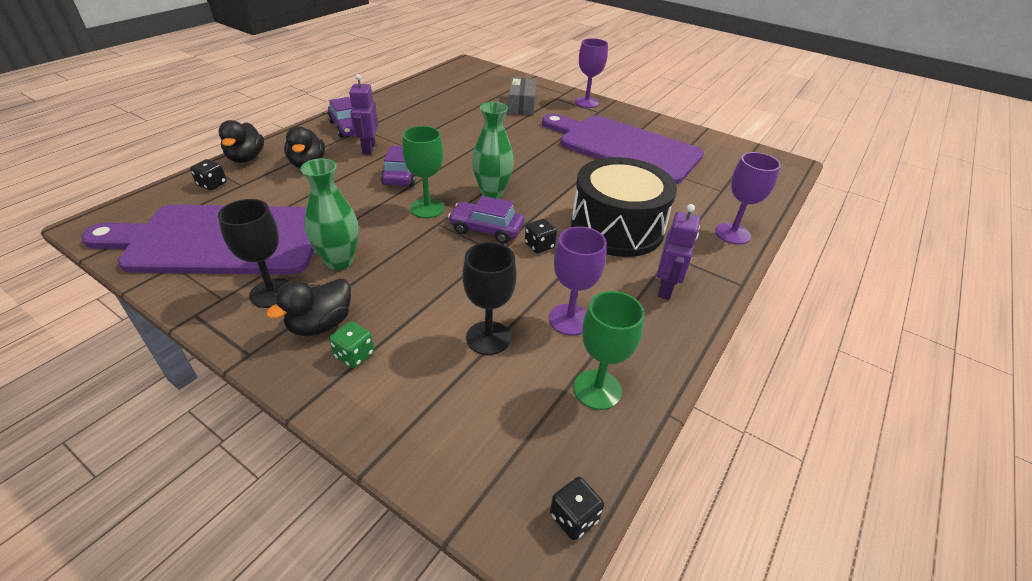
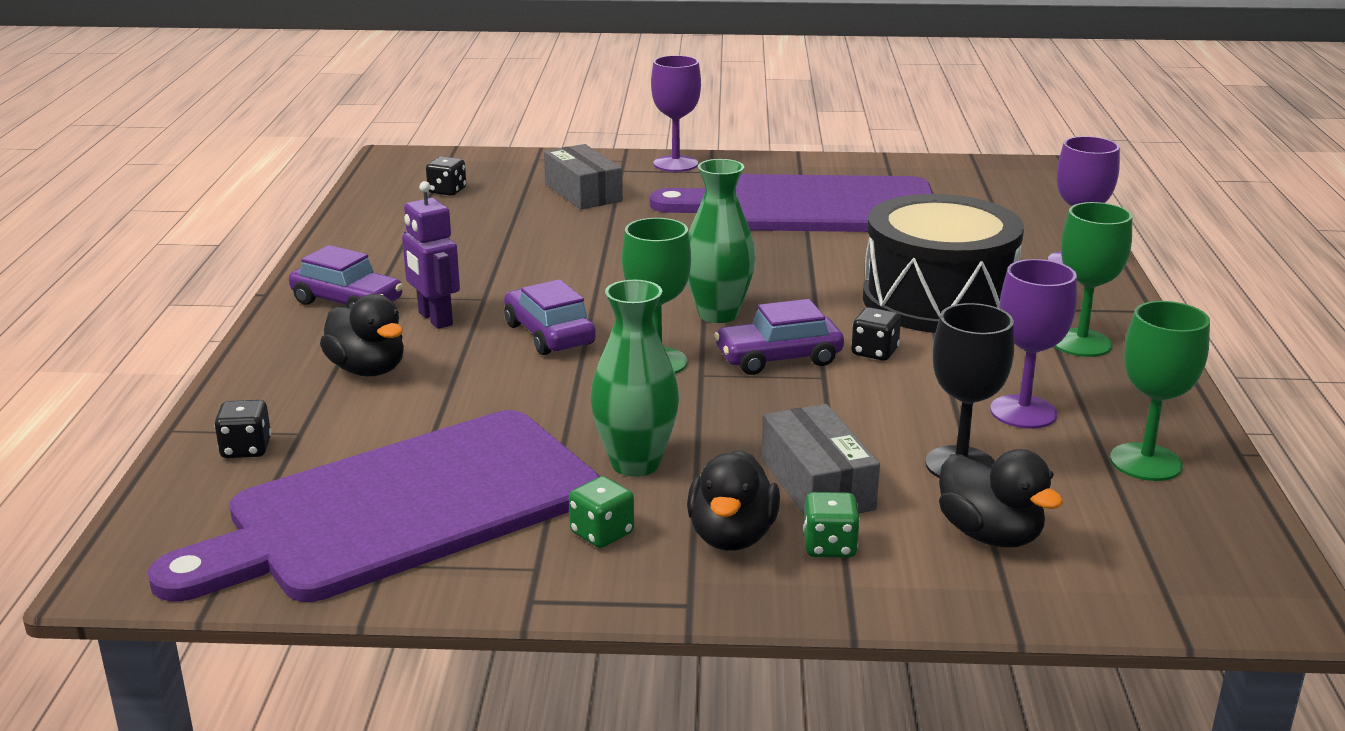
camera: 30 degrees left, 15 degrees down
black duck [218,120,264,163] -> black duck moved to [939,449,1063,547]
black goblet [218,199,289,308] -> green dice [569,476,634,548]
black dice [550,477,604,540] -> black dice moved to [426,156,466,196]
purple robot [657,204,700,300] -> green goblet [1054,202,1132,357]
none -> grey box [762,404,880,515]

